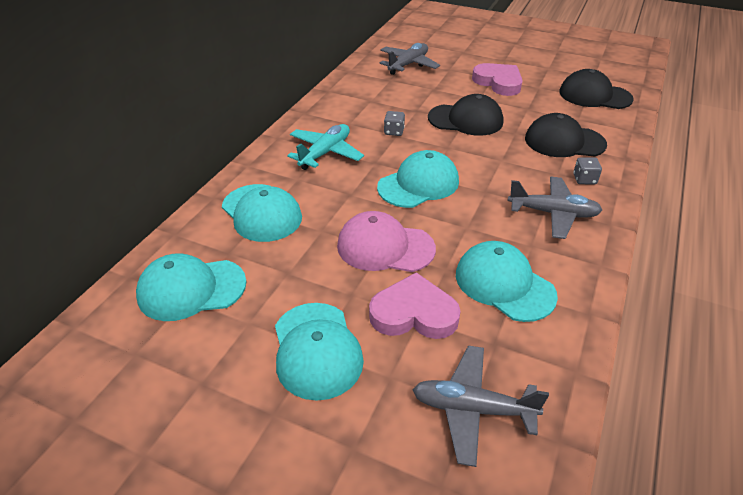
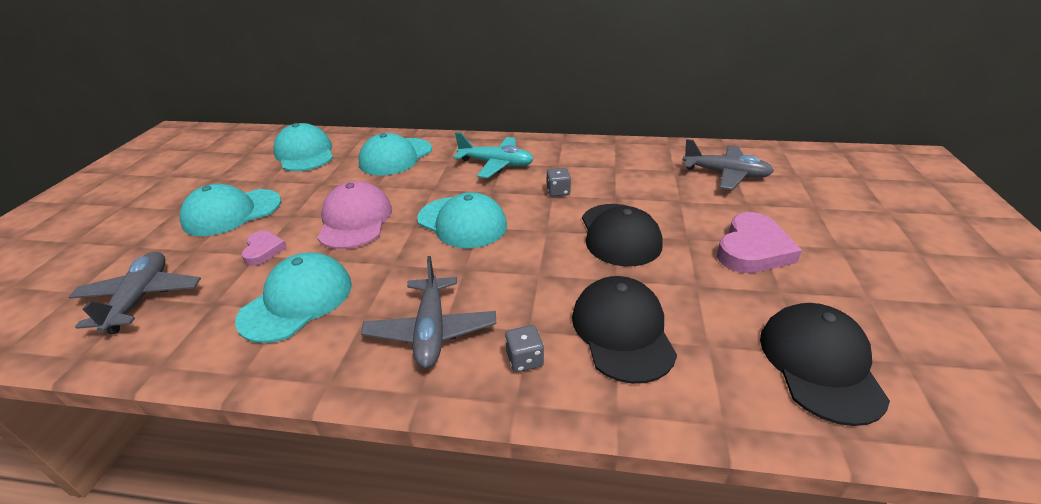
camera: 75 degrees right, 5 degrees down
pink heart [369,272,461,339] -> pink heart [242,231,287,265], size x0.57

